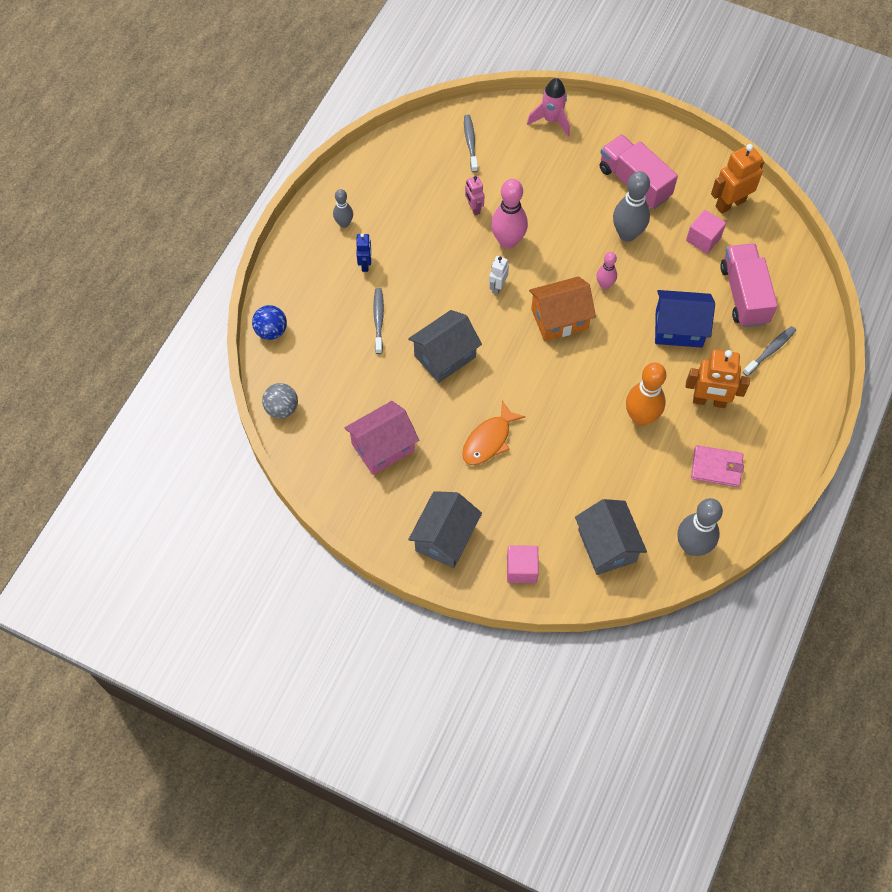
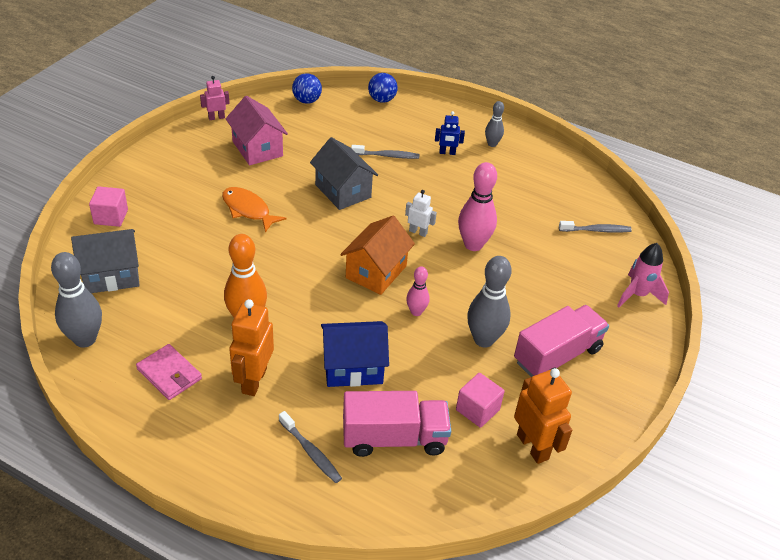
camera: 90 degrees right, 20 degrees down
grey ball [262,383,298,419] -> blue ball [292,73,322,104]
grey house [408,491,482,568] -> none
pink robot [465,176,484,215] -> pink robot moved to [200,76,230,120]
orange house [529,276,596,341] -> orange house turned 45 degrees clockwise [340,216,415,295]
blue house [655,290,715,348] -> blue house turned 75 degrees clockwise [321,321,389,387]
pink wallet [691,445,744,487] -> pink wallet turned 60 degrees counterclockwise [136,344,202,400]

